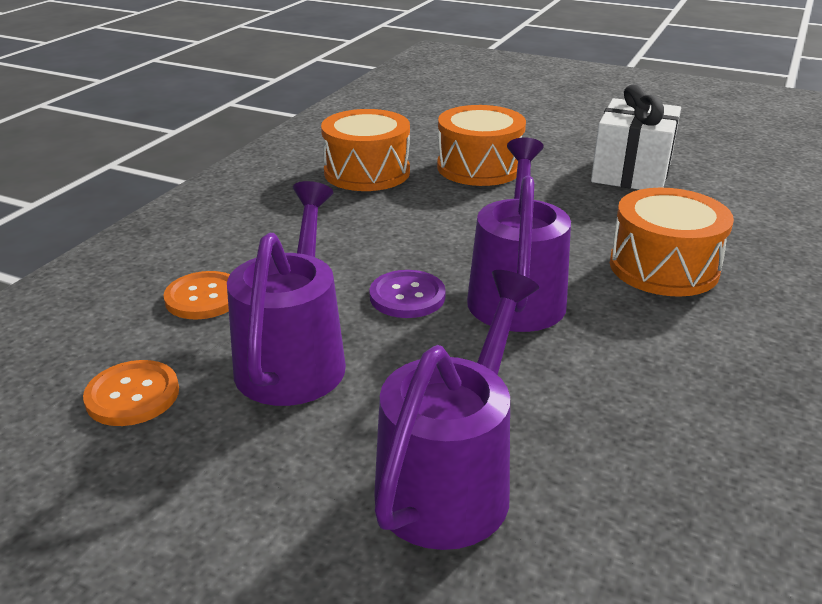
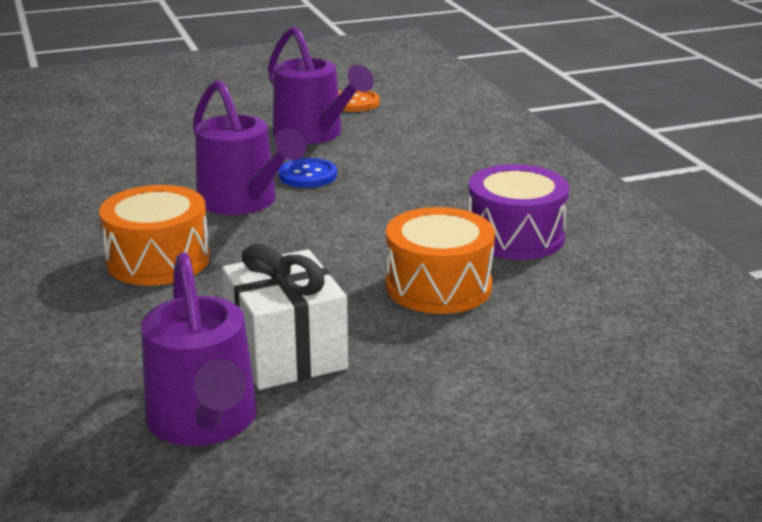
camera: 135 degrees right, 5 degrees down
orange button [163,271,230,320] -> none
orange drum [321,109,410,191] -> purple drum [468,164,569,260]
purple button [370,270,446,318] -> blue button [278,158,337,188]
purple watering can [374,270,539,550] -> purple watering can moved to [141,252,257,446]

